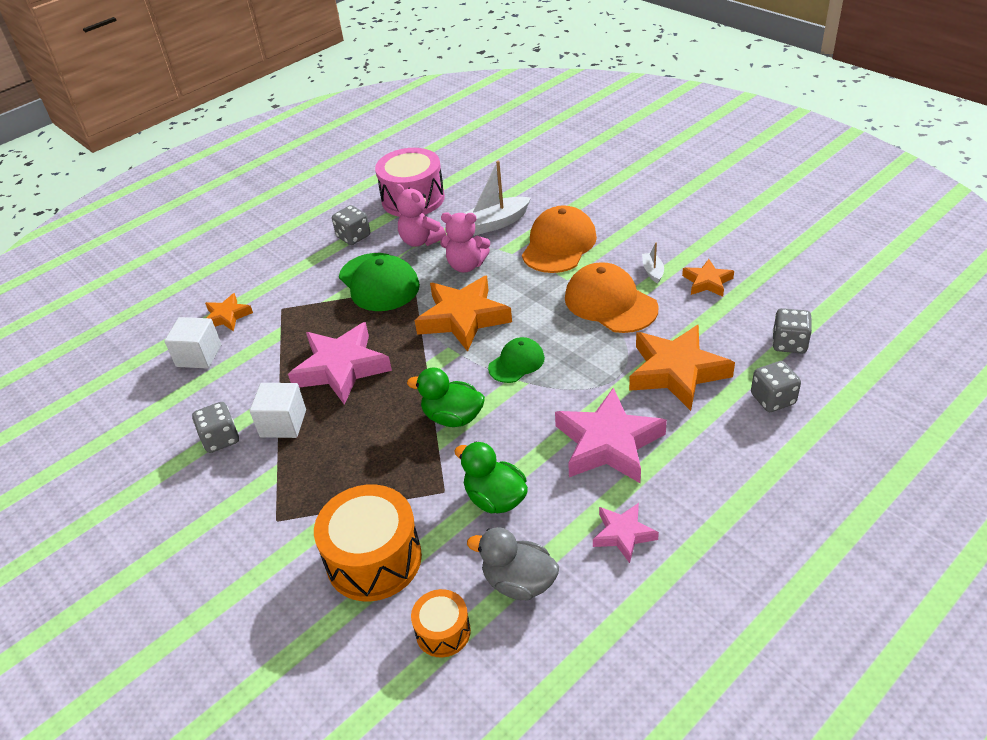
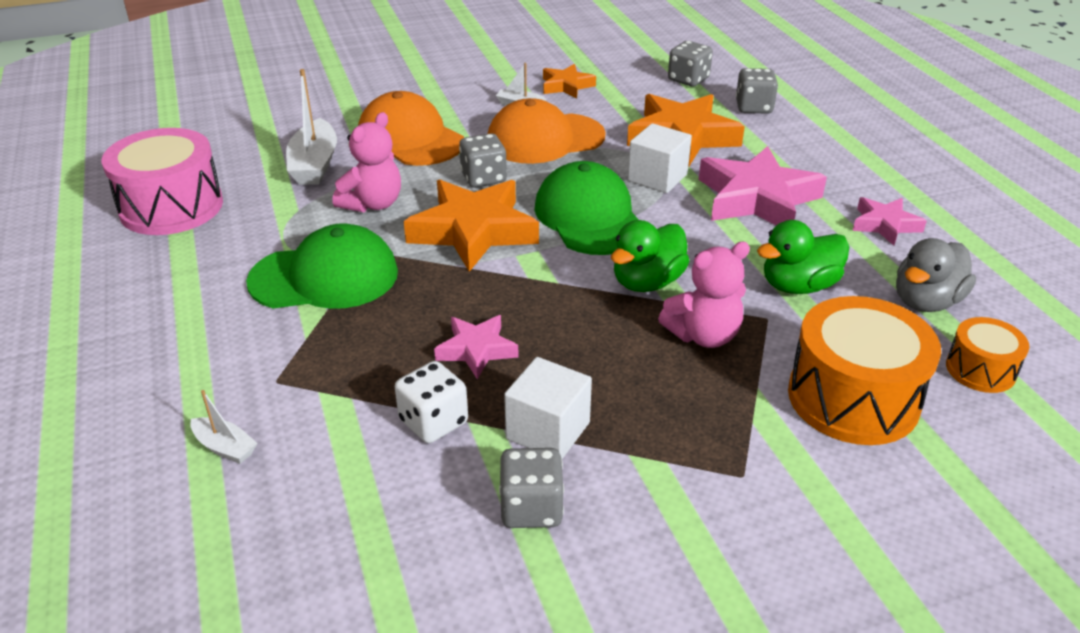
camera: 70 degrees left, 5 degrees down
white cube [164,317,221,369] -> white cube moved to [628,123,692,193]
orange star [205,293,253,331] -> white boat [190,390,258,464]
pink star [288,322,392,405] -> pink star [434,315,519,379], size x0.54
grey dice [332,205,370,245] -> grey dice moved to [459,133,507,188]
pink teddy bear [396,184,446,247] -> pink teddy bear moved to [658,242,750,348]
green cap [488,337,545,383] -> green cap [534,161,639,255], size x1.73
none -> white dice [395,361,468,443]

